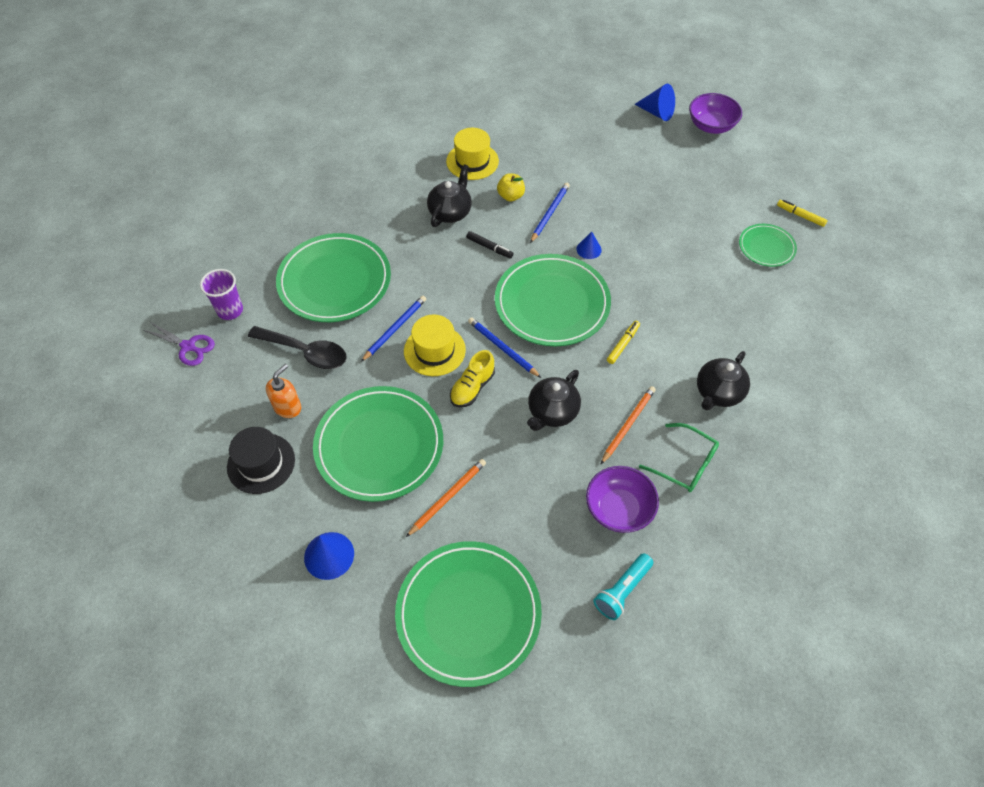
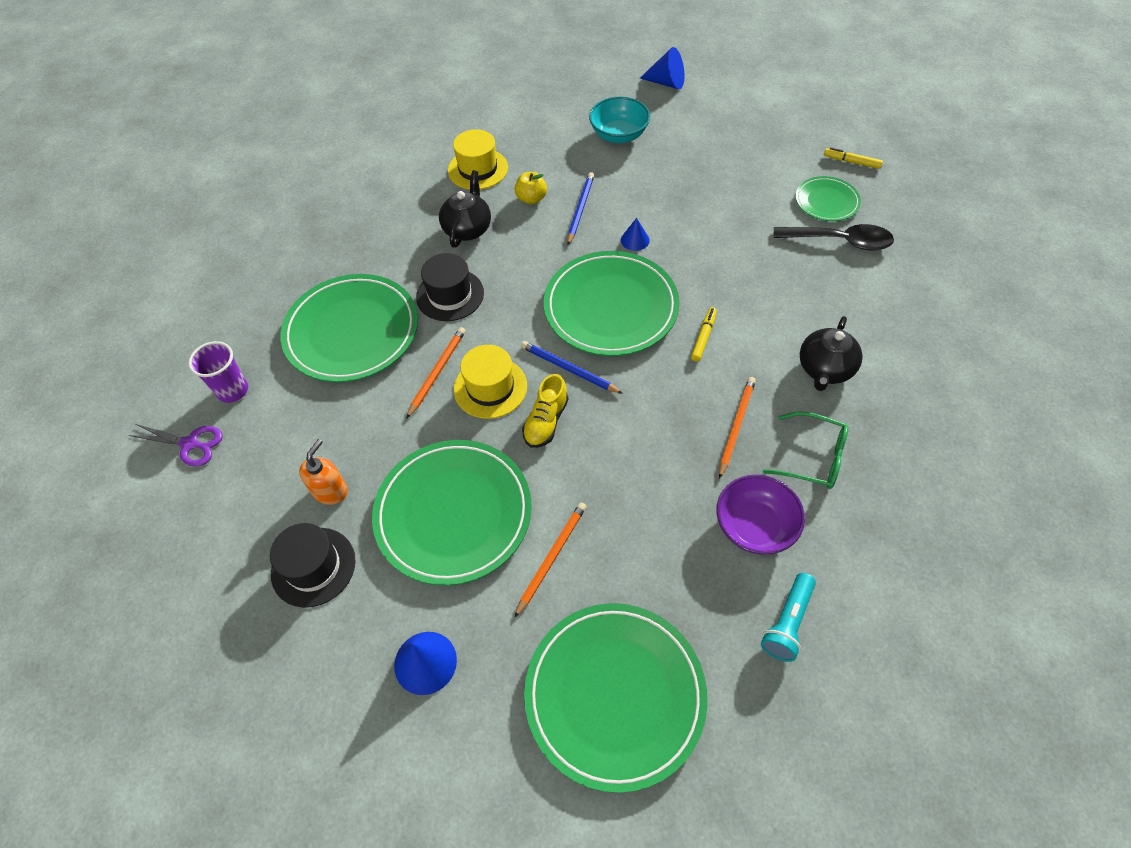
camera: 10 degrees left, 0 degrees up
black spoon [248,326,347,369] -> black spoon moved to [773,224,894,250]
blue pencil [361,296,426,362] -> orange pencil [406,327,466,419]
black marker [466,231,514,258] -> none
black teapot [527,370,581,431] -> none
purple bowl [689,93,742,134] -> none
none -> black hat [416,253,484,321]
none -> turquoise bowl [589,97,650,143]

